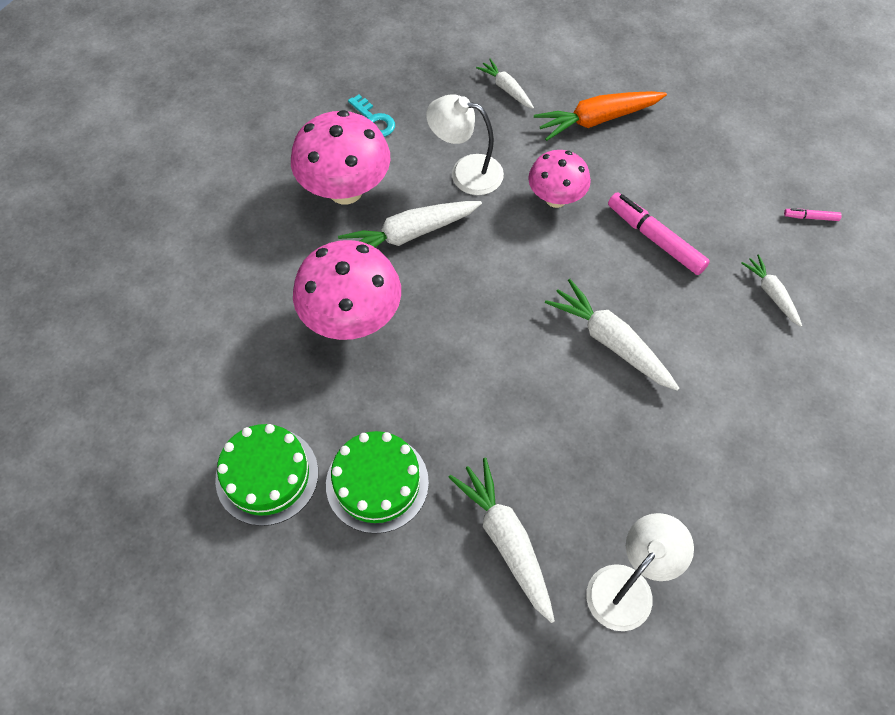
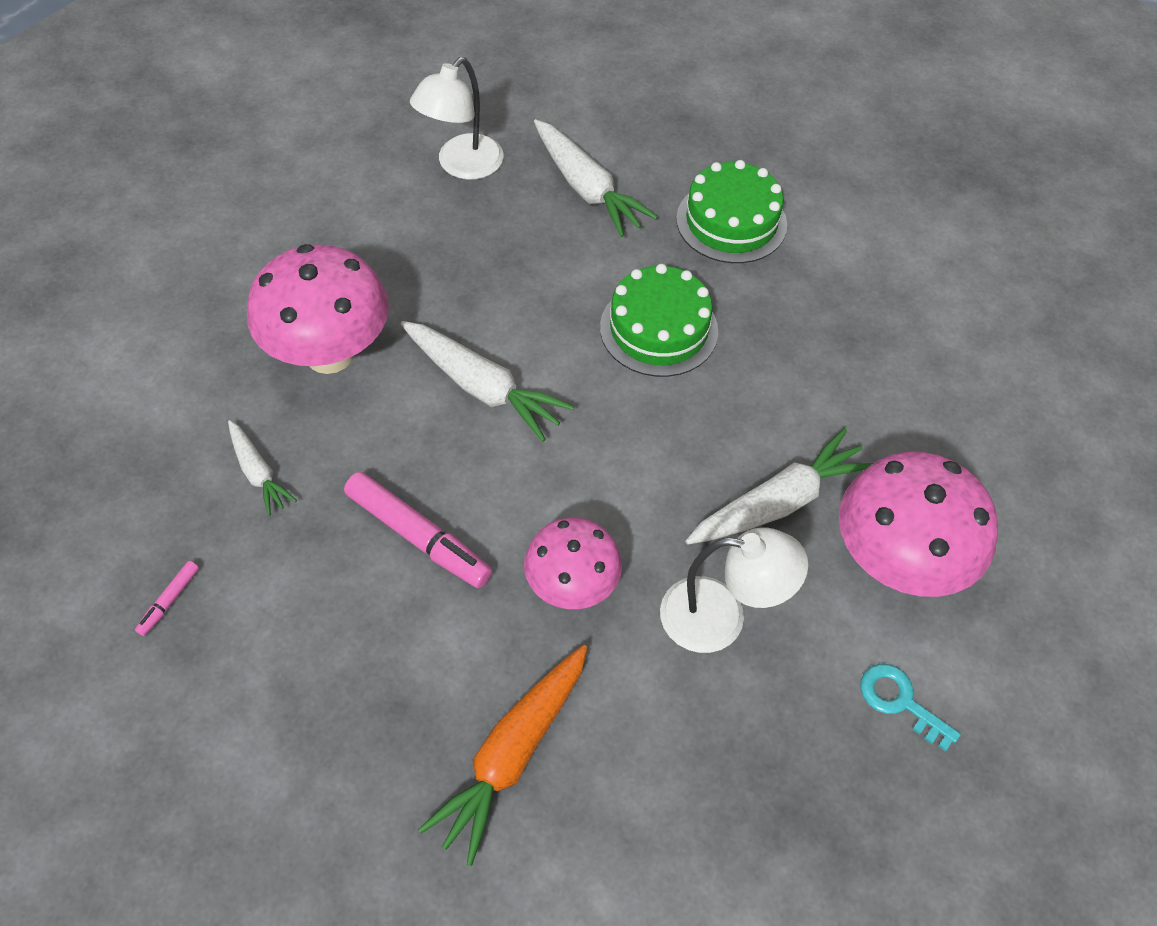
camera: 170 degrees right, 5 degrees down
green cake [215,424,318,526] -> green cake moved to [600,264,718,377]
pink mushroom [293,240,401,340] -> pink mushroom moved to [247,244,389,374]
white carrot [476,59,534,109] -> none
orange carrot [534,91,667,141] -> orange carrot turned 150 degrees clockwise [418,645,587,866]
pink marker [784,208,842,221] -> pink marker turned 120 degrees clockwise [135,561,199,636]

